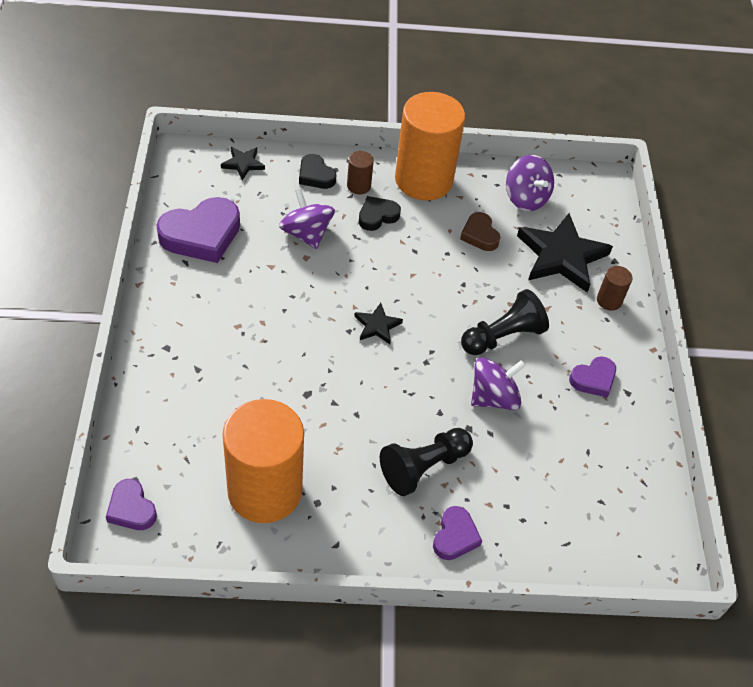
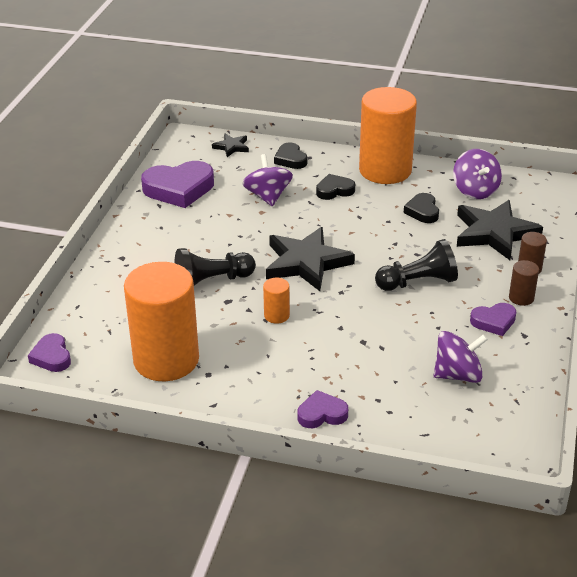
camera: 20 degrees right, 15 degrees down
brown cylinder [347,151,374,194] -> brown cylinder moved to [509,260,539,306]
black star [354,303,403,344] -> black star [266,227,355,291], size x2.08
black pawn [380,428,473,496] -> black pawn moved to [175,248,256,286]
purple heart [433,506,482,560] -> purple heart turned 135 degrees counterclockwise [298,390,348,428]
brown heart [460,212,500,251] -> black heart [404,193,439,223]
purple spinning top [471,358,526,410] -> purple spinning top moved to [434,331,488,383]
none -> orange cylinder [263,278,290,324]

